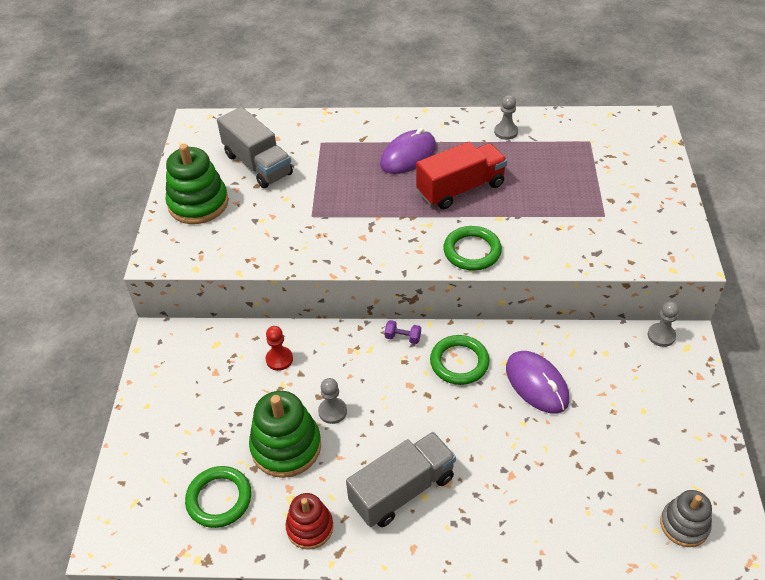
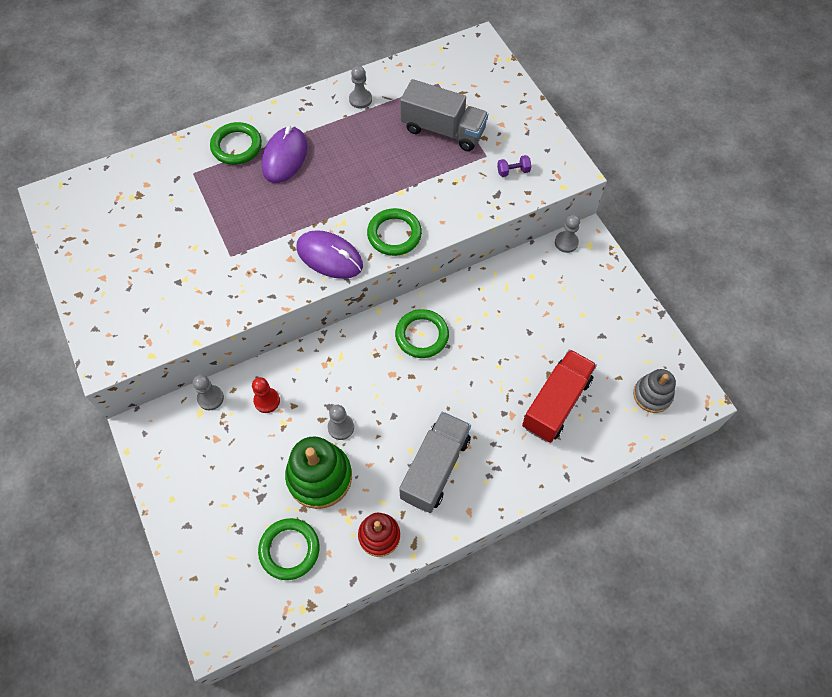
camera: 30 degrees left, 15 degrees up
green stacking toy [166,144,229,224] -> none
grey truck [217,107,293,188] -> grey truck moved to [400,79,488,151]
purple dumbbell [384,320,421,344] -> purple dumbbell moved to [497,155,531,177]
red truck [416,142,507,209] -> red truck moved to [522,349,597,443]
purple mouse [506,351,569,414] -> purple mouse moved to [297,230,363,279]
none -> grey pawn [193,375,224,410]
none -> green ring [210,122,262,165]

